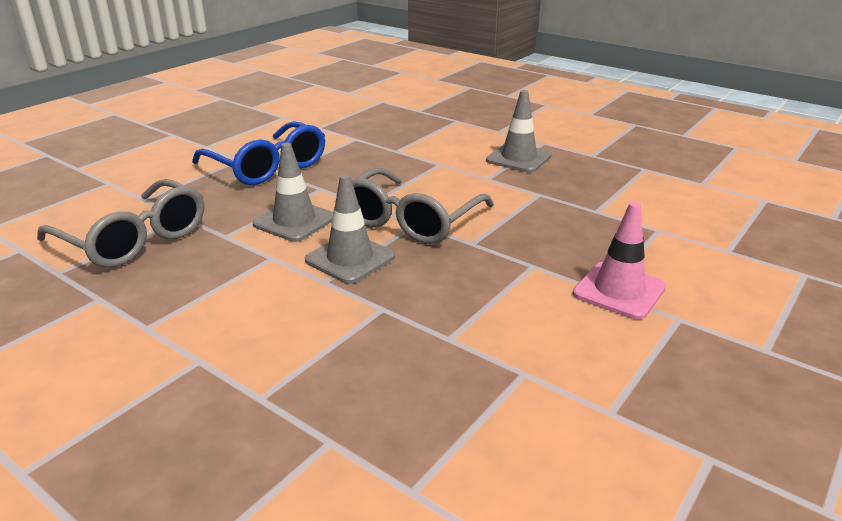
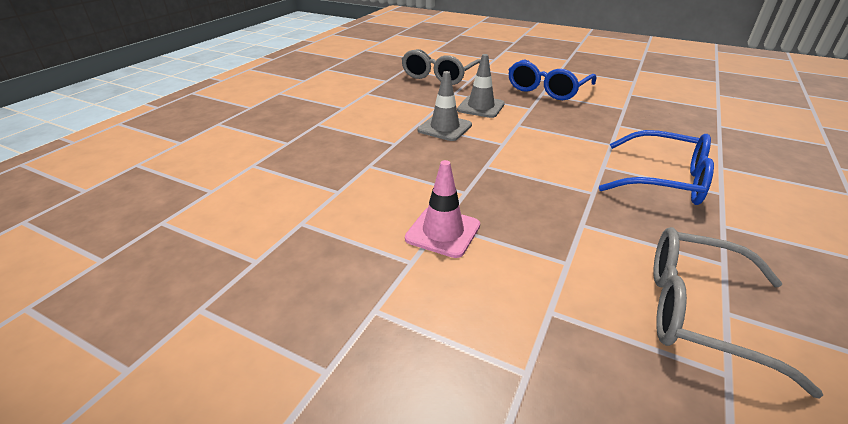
camera: 80 degrees right, 5 degrees up
grey glasses [352,168,494,244] -> grey glasses moved to [654,227,823,399]
grey traffic cone [486,90,552,172] -> blue glasses [599,130,714,205]

